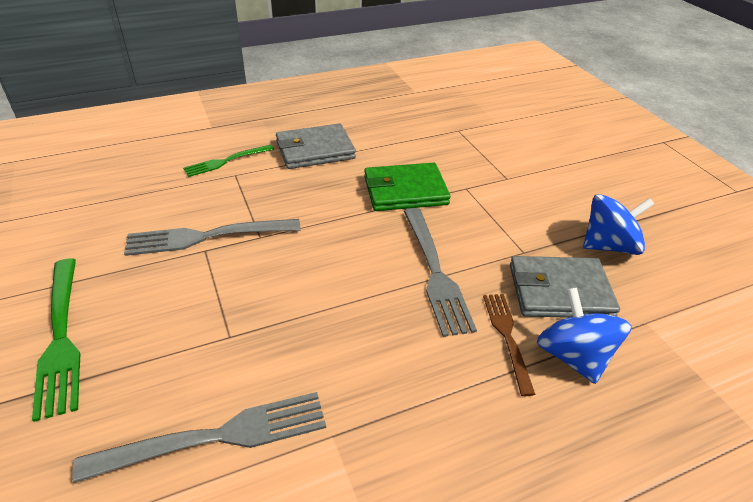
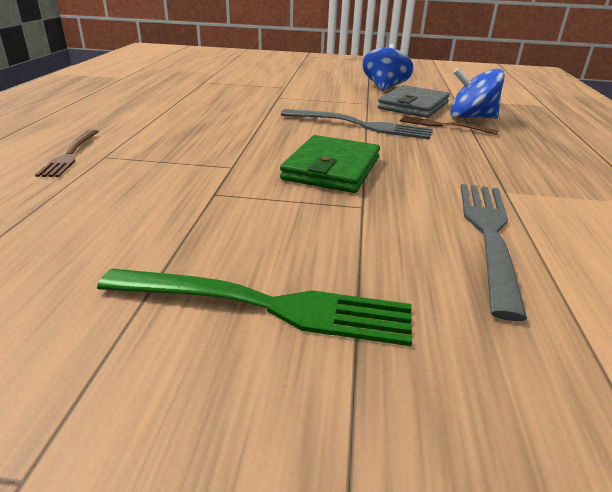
camera: 60 degrees left, 10 degrees down
grey fork [124,219,301,256] -> none
green fork [183,145,274,177] -> brown fork [35,130,99,177]
grey wallet [276,123,356,169] -> none
green wallet [364,163,451,211] -> green wallet moved to [280,135,380,193]

